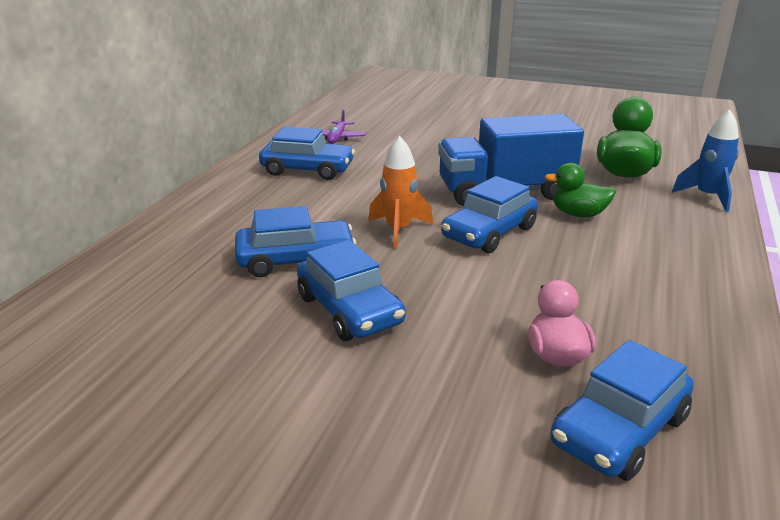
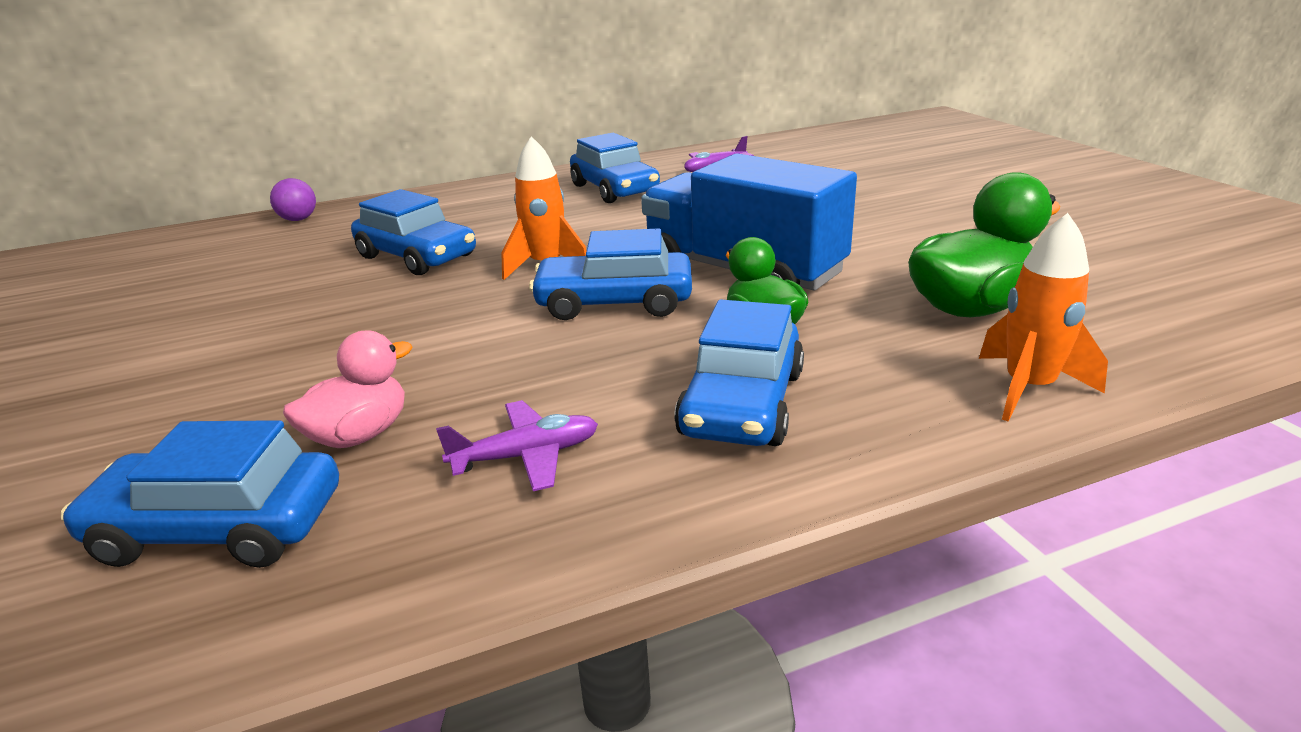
camera: 50 degrees right, 0 degrees up
blue car [297,240,406,341] -> blue car moved to [674,299,804,446]
blue rocket [672,110,739,212] -> orange rocket [979,213,1108,421]
none -> purple ball [270,178,316,221]
none -> purple plane [436,400,598,491]

